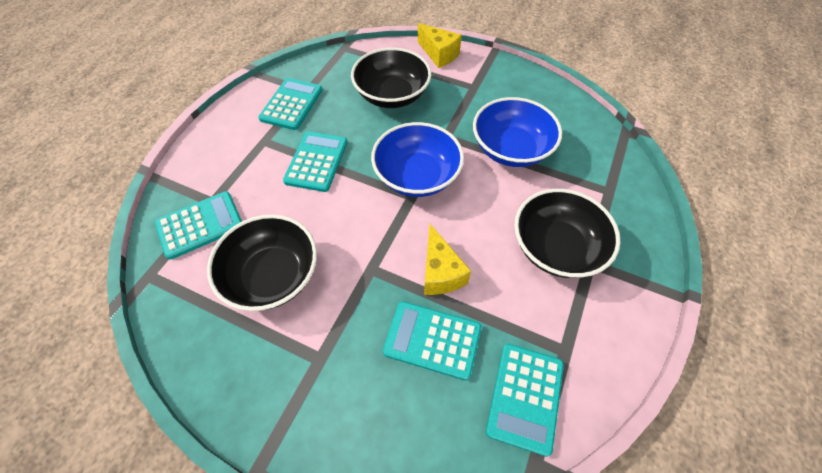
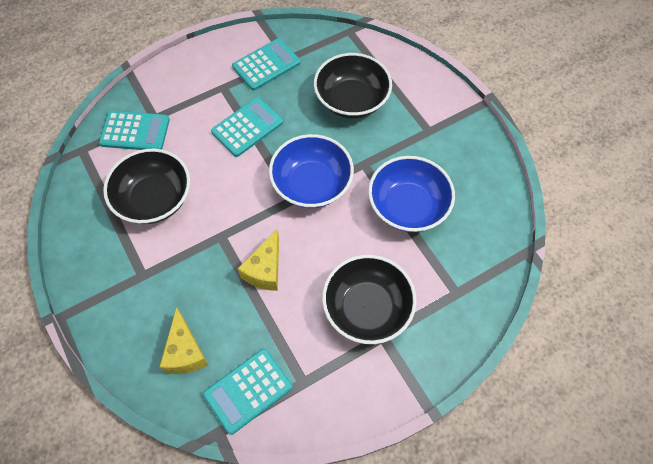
camera: 35 degrees right, 5 degrees up
turquoise calculator [383,301,481,381] -> none
yellow cheese [418,23,462,68] -> yellow cheese moved to [160,307,208,374]

